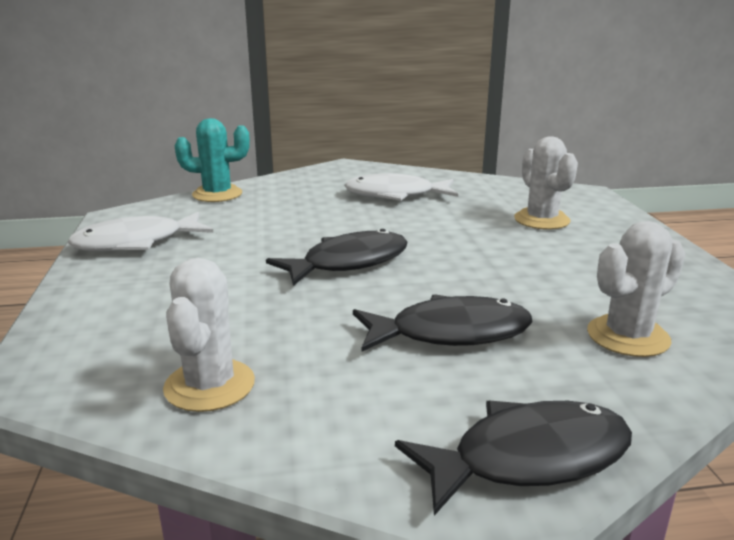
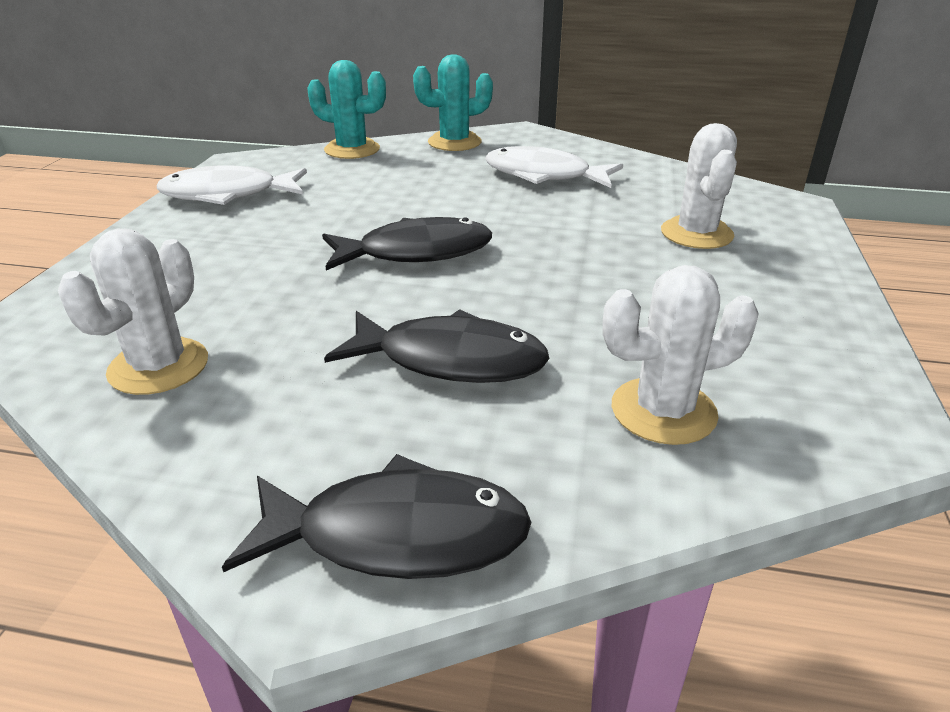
camera: 20 degrees right, 10 degrees up
none -> turquoise cactus [413,55,493,151]

